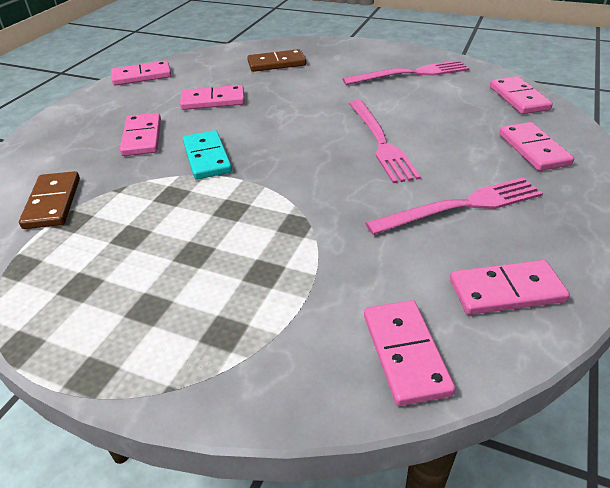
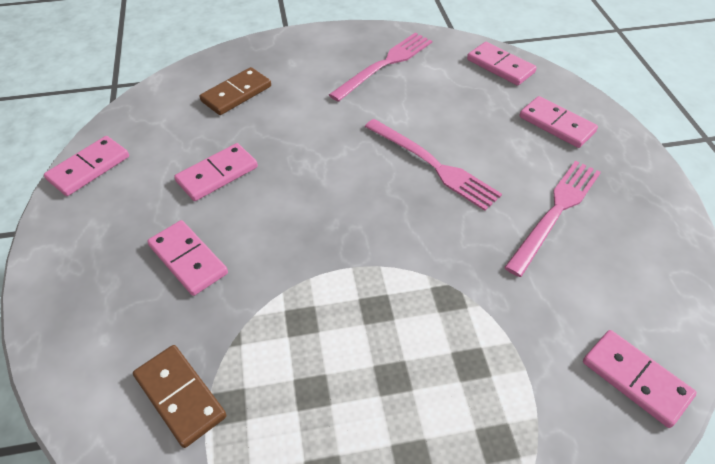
camera: 35 degrees left, 10 degrees up
turquoise domino [183,130,232,180] -> none
pink domino [450,260,570,315] -> none

